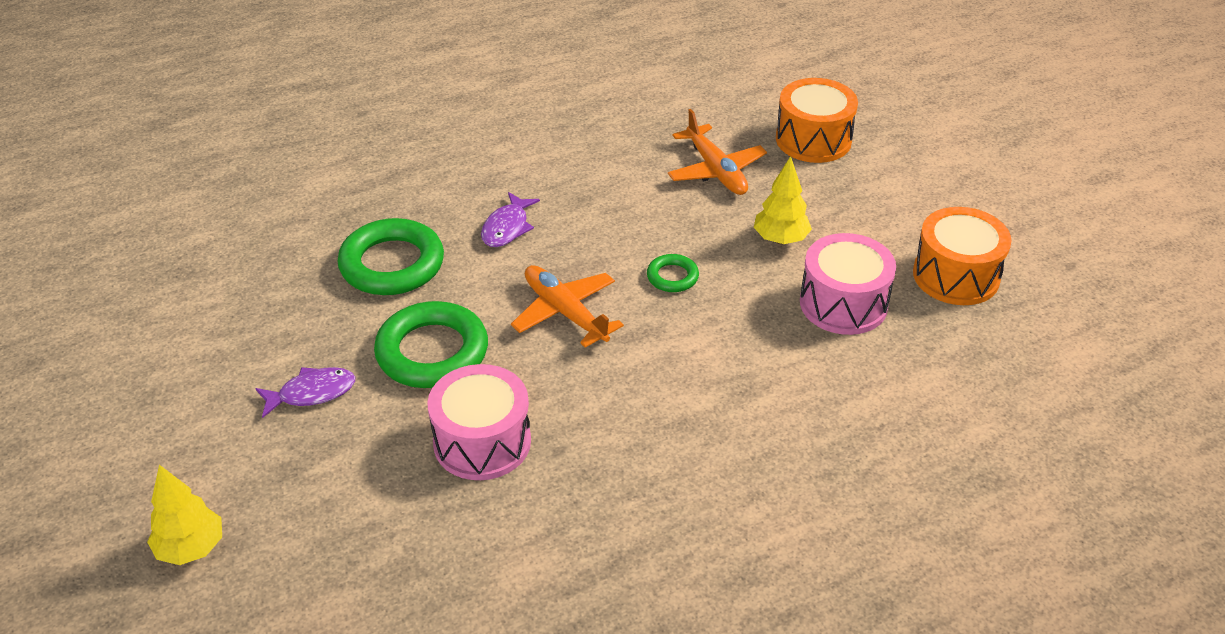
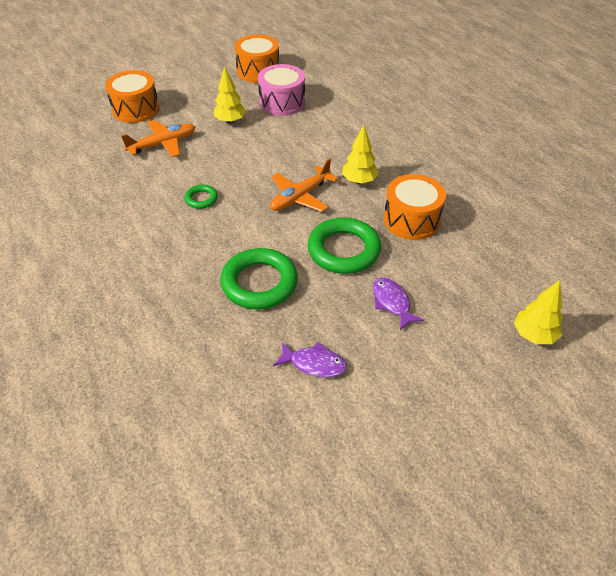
camera: 95 degrees left, 5 degrees up
pink drum [427,364,531,480] -> orange drum [384,174,446,240]
purple fish [481,192,540,247] -> purple fish moved to [273,342,347,378]
green ring [647,254,699,292] -> green ring moved to [184,185,218,209]
none -> yellow tree [342,125,379,184]

